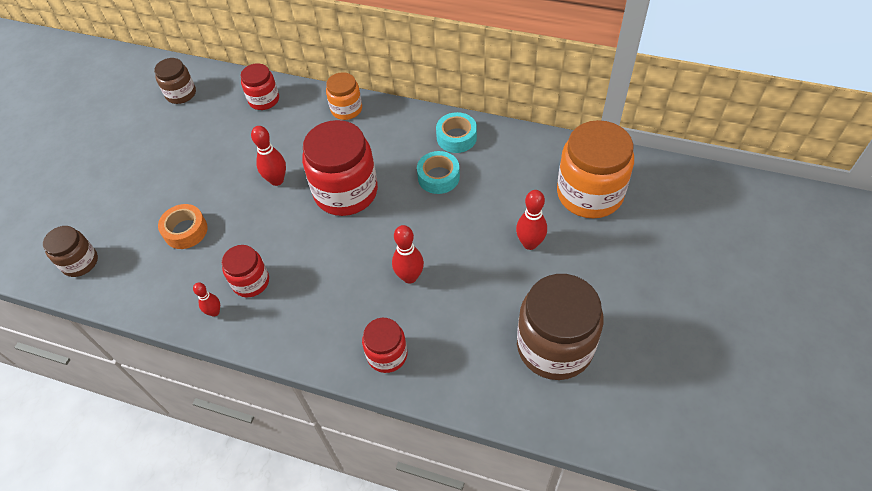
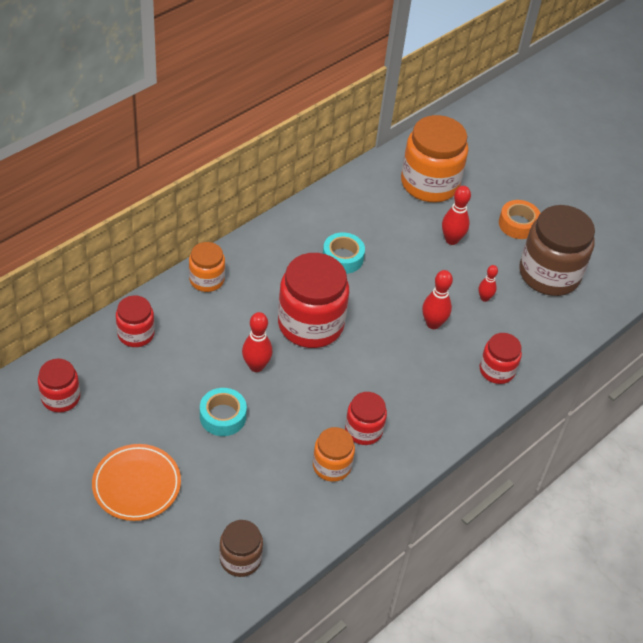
camera: 70 degrees left, 5 degrees down
brown jar [154,58,196,104] -> red jar [38,359,80,412]
orange tape [158,204,208,249] -> orange tape moved to [499,200,540,239]
red bowling pin [193,282,220,317] -> red bowling pin moved to [479,265,498,302]
turquoise tape [436,112,477,153] -> turquoise tape moved to [200,388,247,436]
none -> orange plate [92,444,181,521]
none -> orange jar [313,427,355,482]

